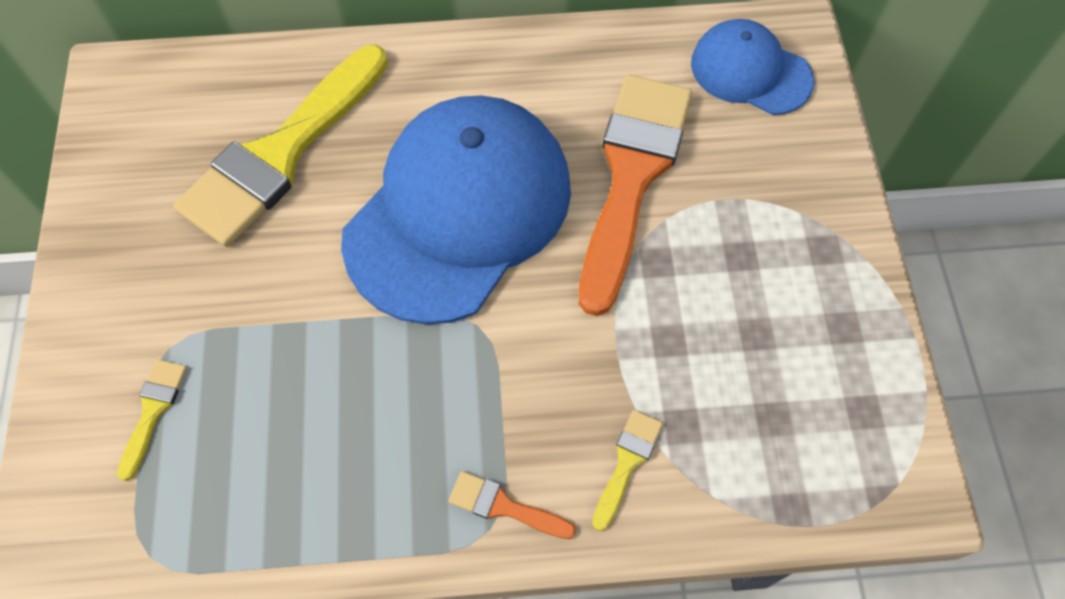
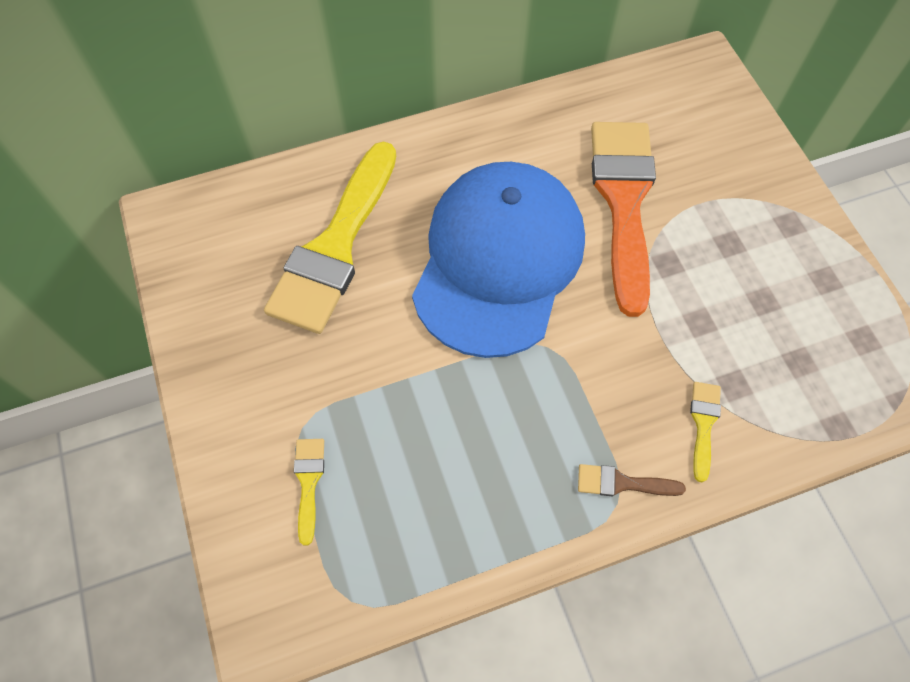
camera: 15 degrees left, 0 degrees up
orange brush [449,471,576,539] -> brown brush [578,464,686,496]
blue cap [691,19,814,115] -> none

